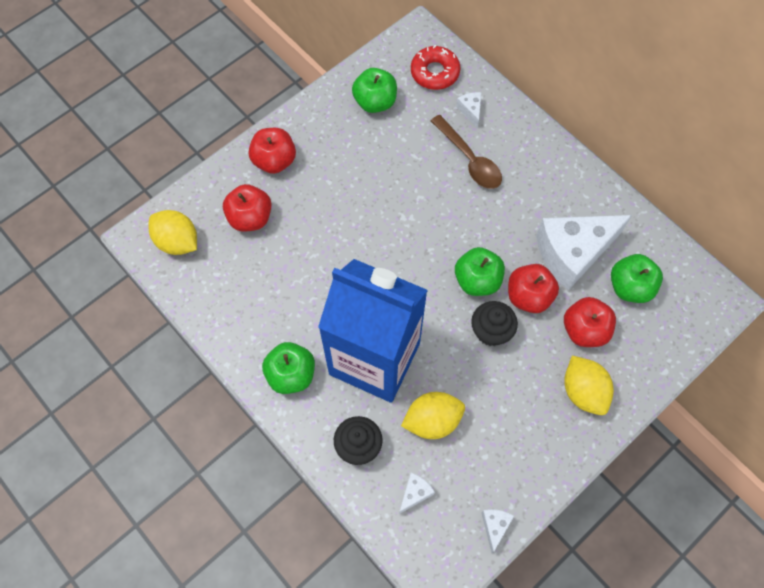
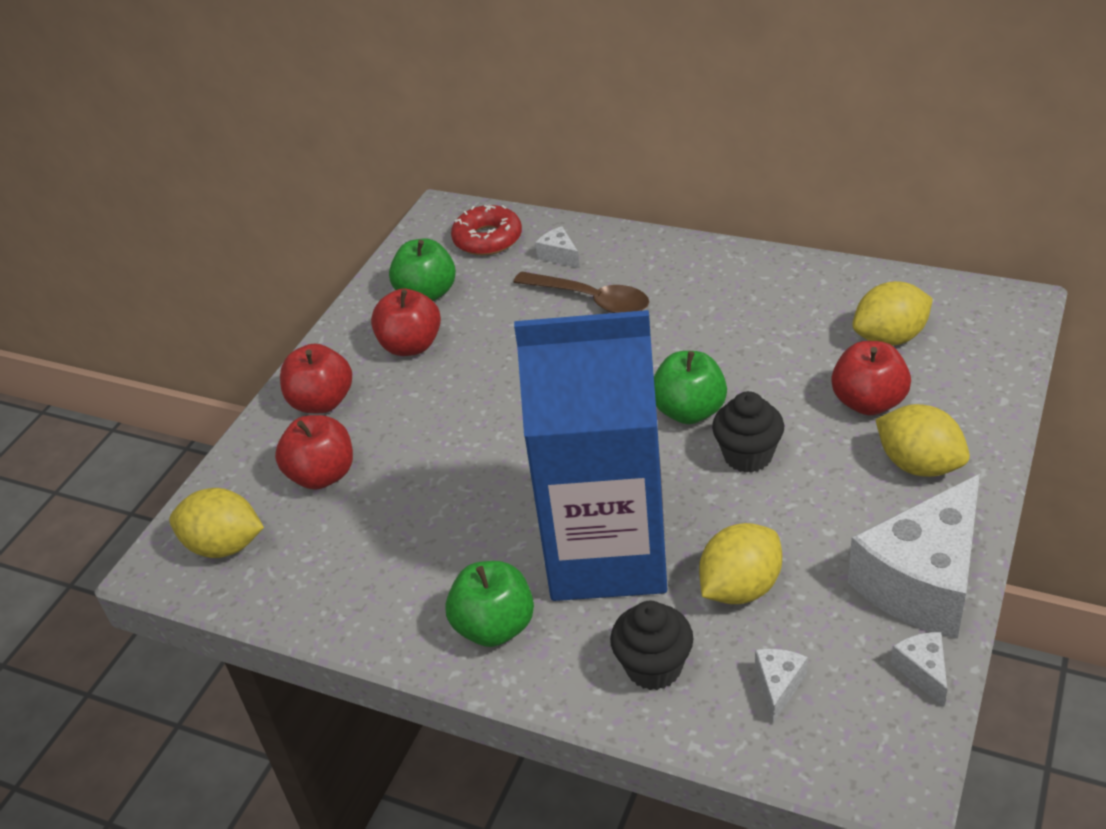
camera: 20 degrees left, 25 degrees down
red apple [508,264,559,313] -> red apple moved to [371,289,441,356]
white cheese [536,215,632,290] -> white cheese moved to [848,474,980,639]
green apple [611,254,663,303] -> yellow lemon [853,281,933,346]

